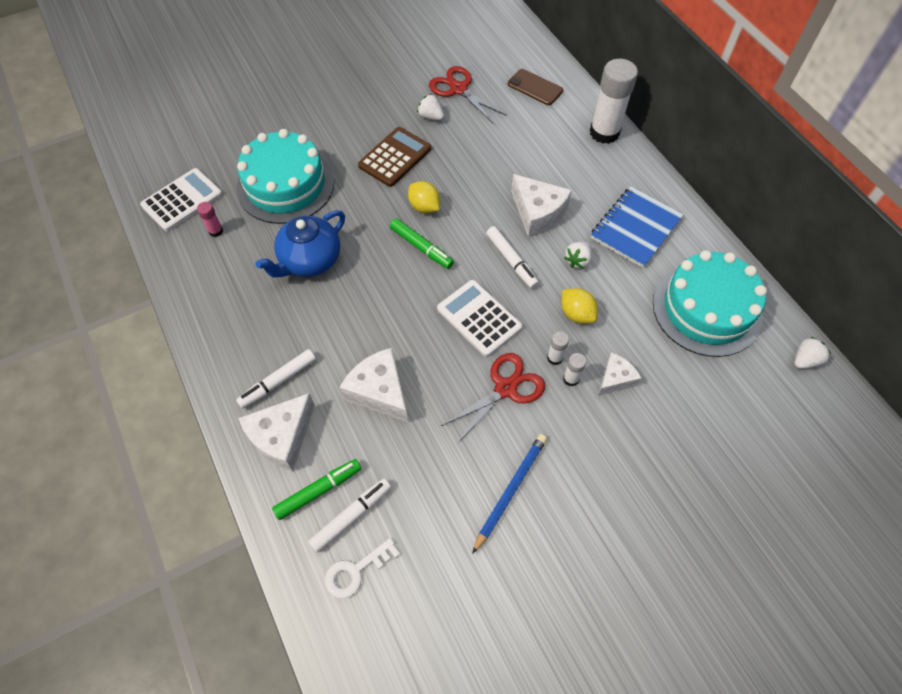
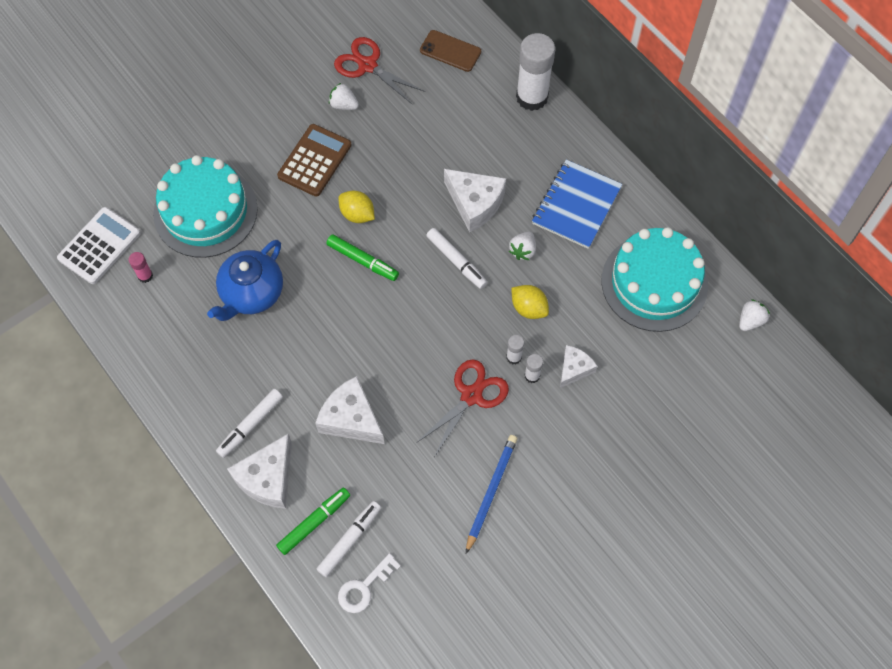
camera: 10 degrees left, 5 degrees up
white calculator [437,280,522,357] -> none

